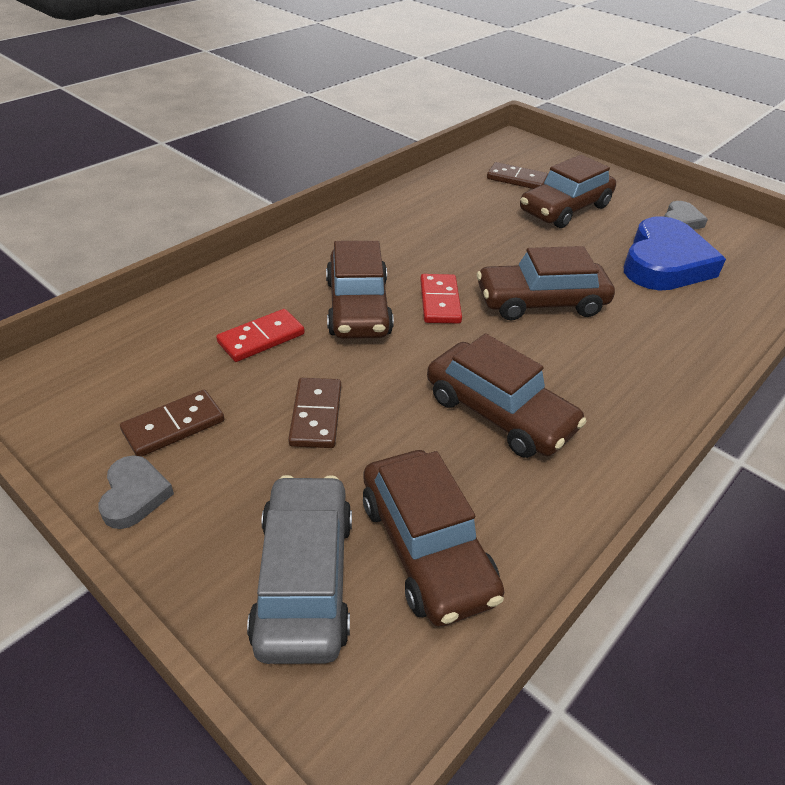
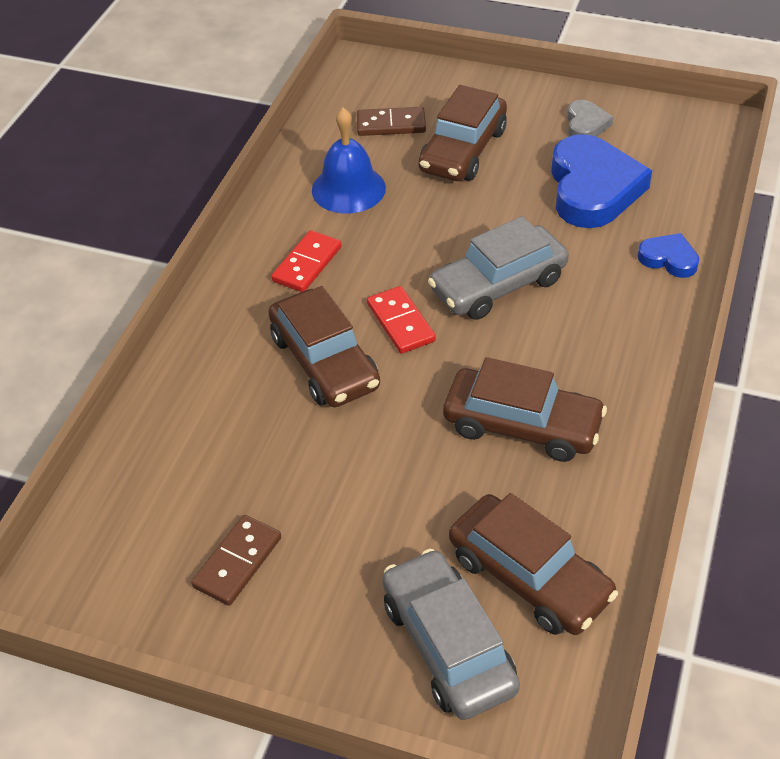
camera: 20 degrees left, 5 degrees up
grey heart [99,455,174,529] -> none
red domino [216,309,305,362] -> red domino moved to [271,230,342,292]
brown domino [288,378,341,448] -> none
brown car [477,246,615,320] -> grey car [428,216,569,320]
none -> blue bell [312,108,386,214]
none -> blue heart [637,233,699,278]

